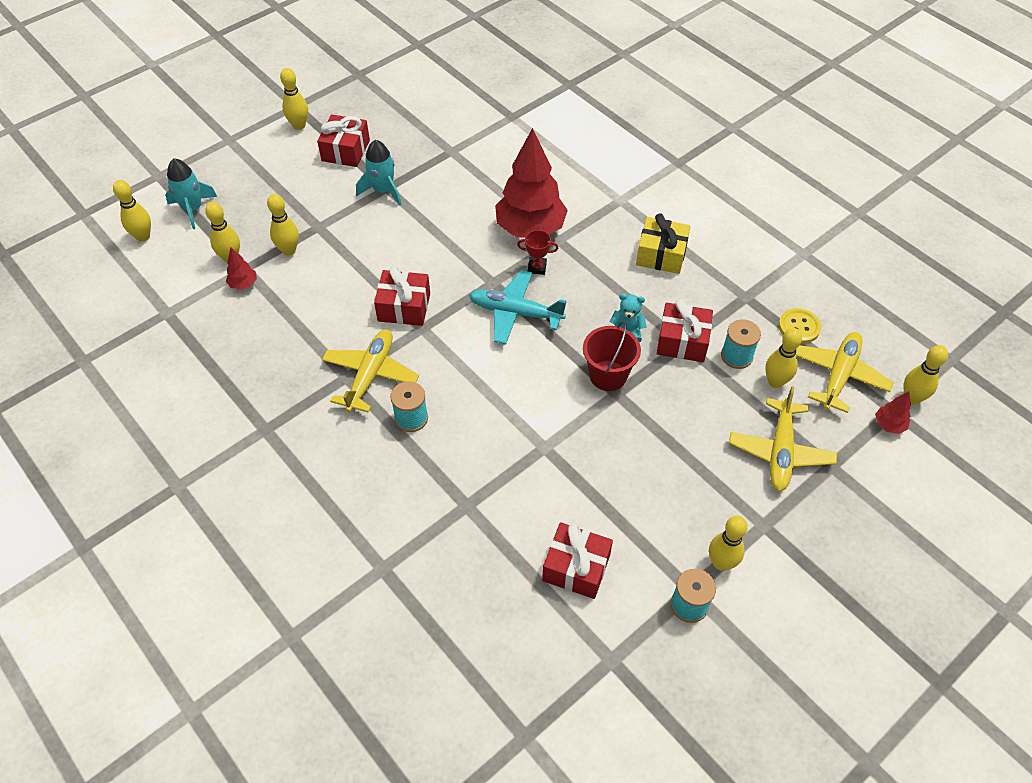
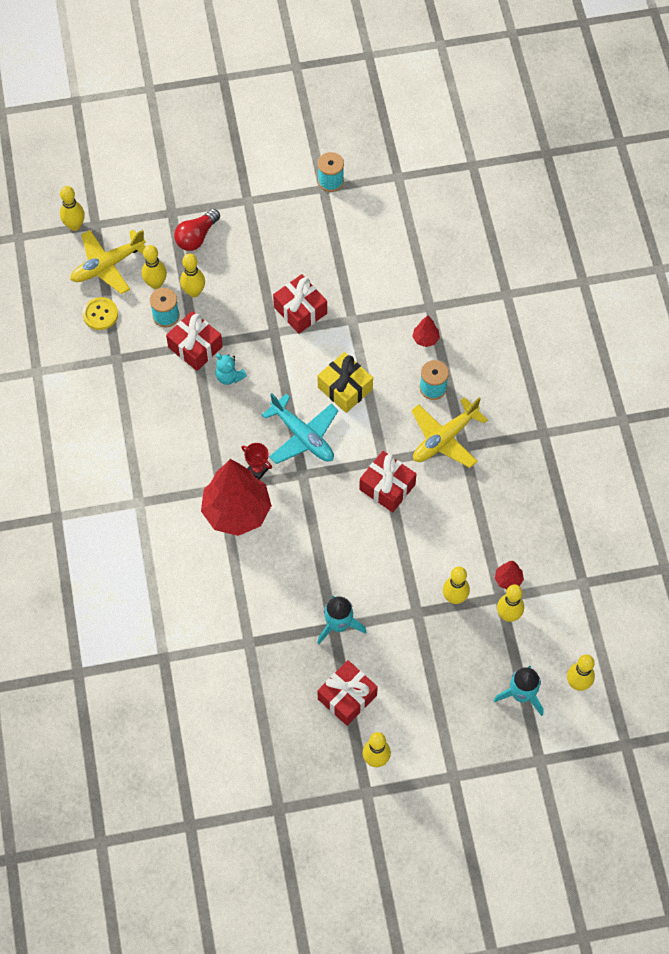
camera: 150 degrees left, 10 degrees up
red gift [542,522,613,599] -> red gift moved to [273,274,327,334]
red bucket [583,321,641,391] -> none
yellow gift [636,213,691,274] -> yellow gift moved to [318,352,373,413]
yellow bowling pin [709,516,748,571] -> yellow bowling pin moved to [180,253,205,297]
yellow plane [729,386,837,492] -> red light bulb [174,209,220,251]
red tree [875,391,911,434] -> red tree moved to [412,315,440,347]

